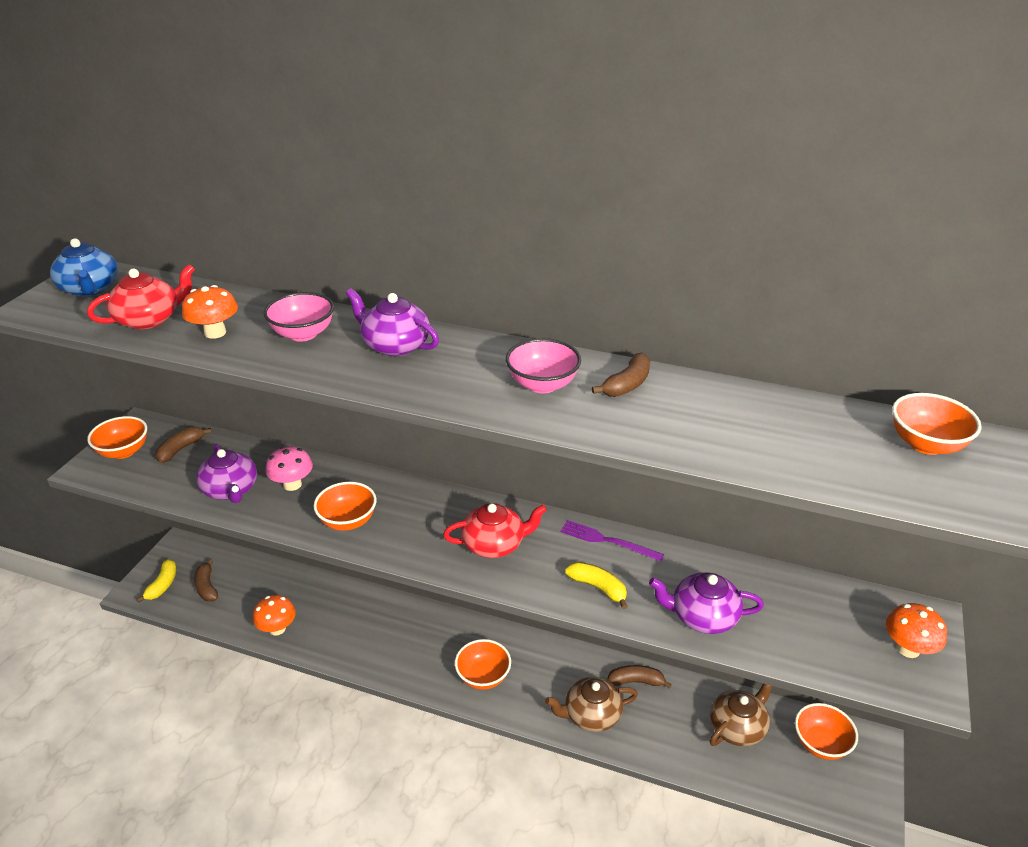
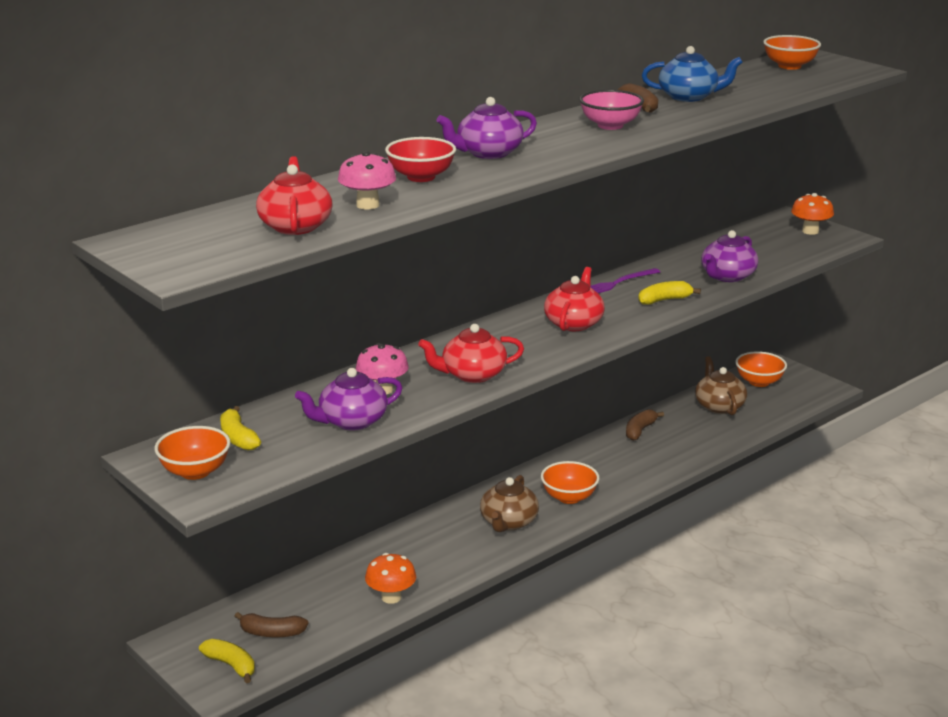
camera: 60 degrees left, 10 degrees down
blue teapot [50,238,118,296] -> blue teapot moved to [642,46,743,102]
brown banana [155,427,212,463] -> yellow banana [220,406,261,451]
orange mushroom [182,285,238,339] -> pink mushroom [338,151,396,209]
purple teapot [196,444,257,503] -> purple teapot turned 150 degrees clockwise [295,368,402,430]
pink bowl [264,292,334,342] -> red bowl [385,137,456,182]
orange bowl [313,482,377,531] -> red teapot [418,324,524,383]
brown teapot [545,677,638,732] -> brown teapot moved to [480,475,539,532]

